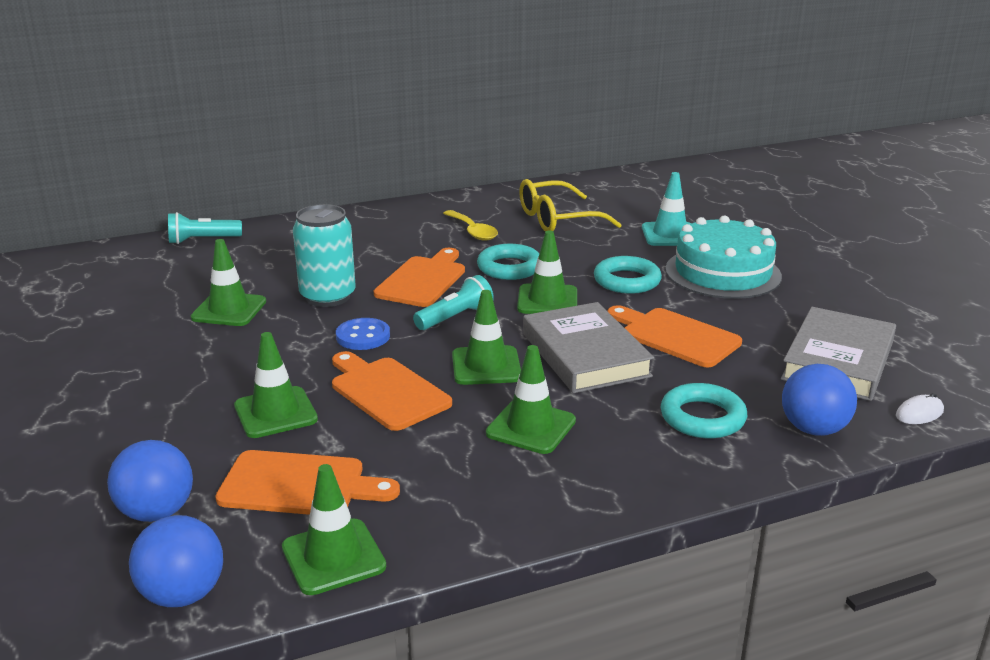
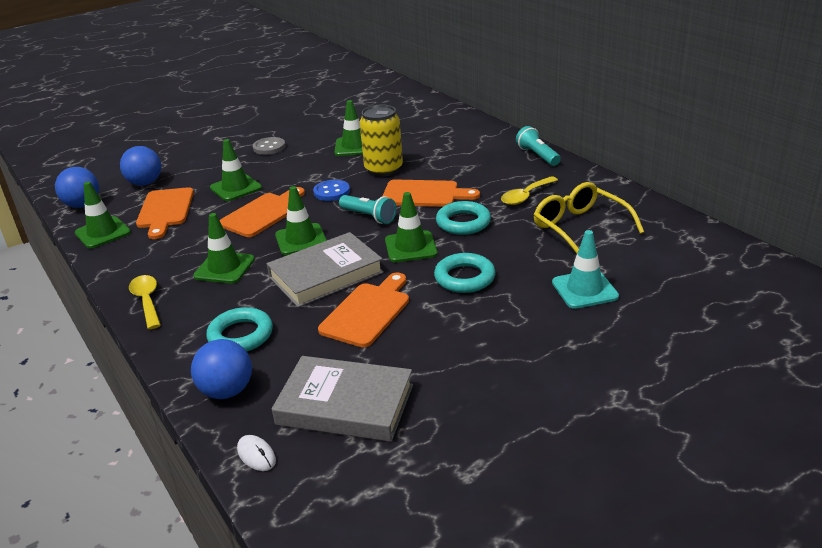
camera: 80 degrees right, 5 degrees up
turquoise flashlight [168,212,242,244] -> turquoise flashlight moved to [516,126,561,166]
turquoise can [293,204,356,307] -> yellow can [360,105,403,177]
turquoise cake [665,215,782,299] -> none
none -> yellow spoon [129,275,161,329]
none -> grey button [253,137,286,155]

